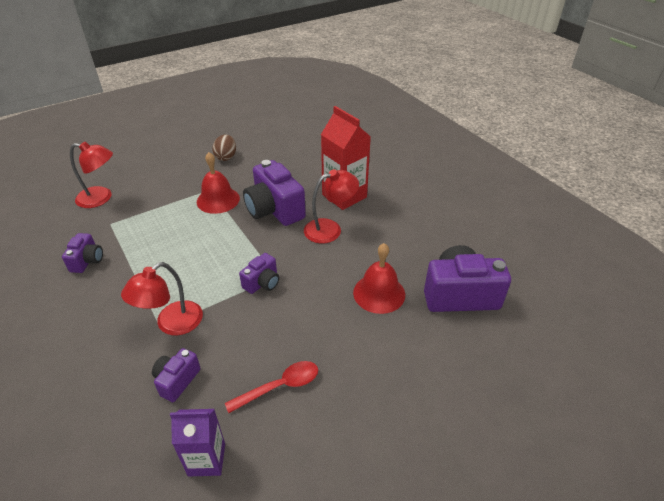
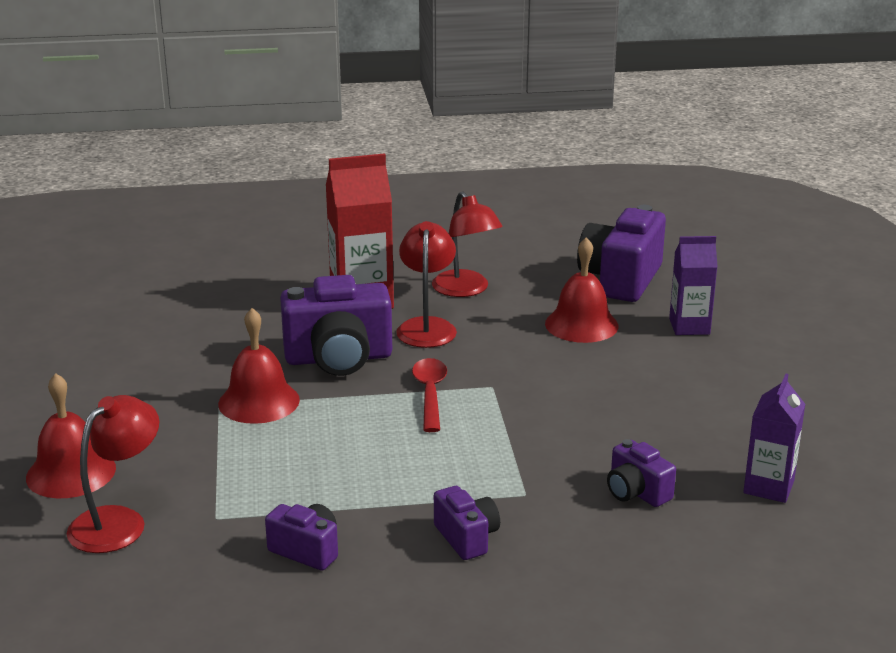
camera: 65 degrees left, 15 degrees down
red lamp [121,262,203,335] -> red lamp moved to [432,191,503,297]
brown egg [212,135,236,161] -> none
red spoon [225,361,318,413] -> red spoon moved to [412,358,447,432]
purple camera [239,253,279,294] -> purple camera moved to [434,486,500,560]
none -> red bell [26,373,116,498]
none -> purple carton [669,236,718,335]

